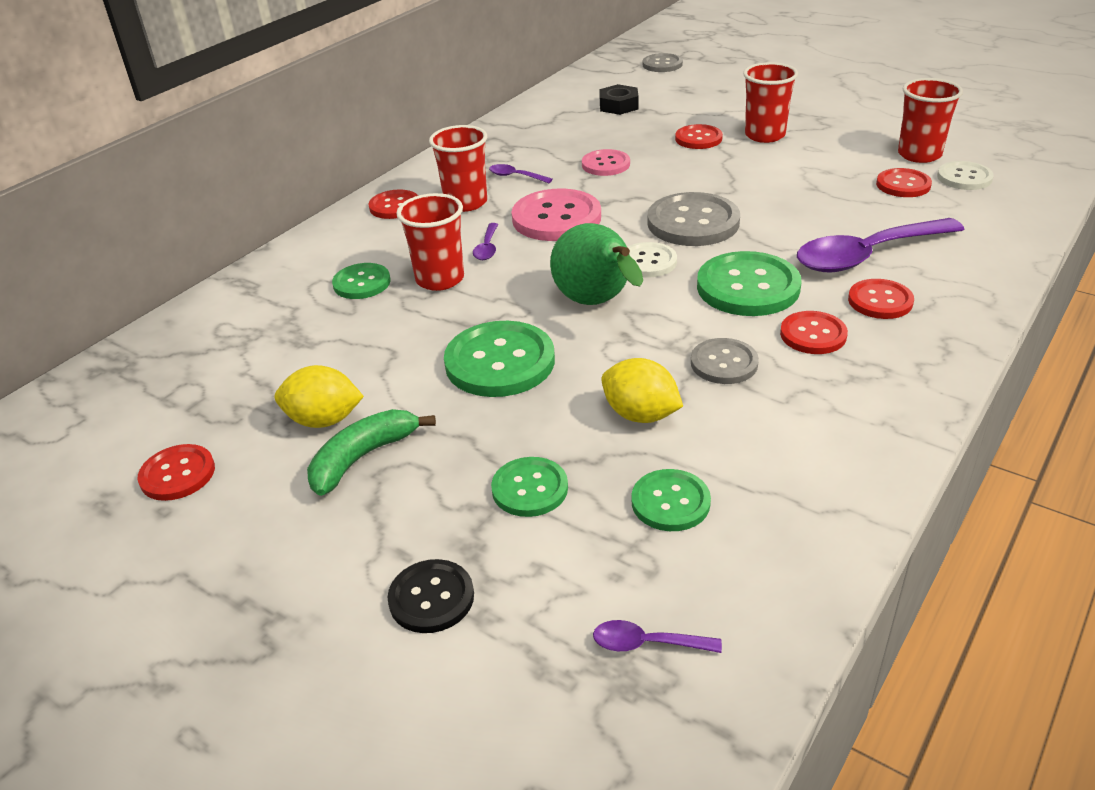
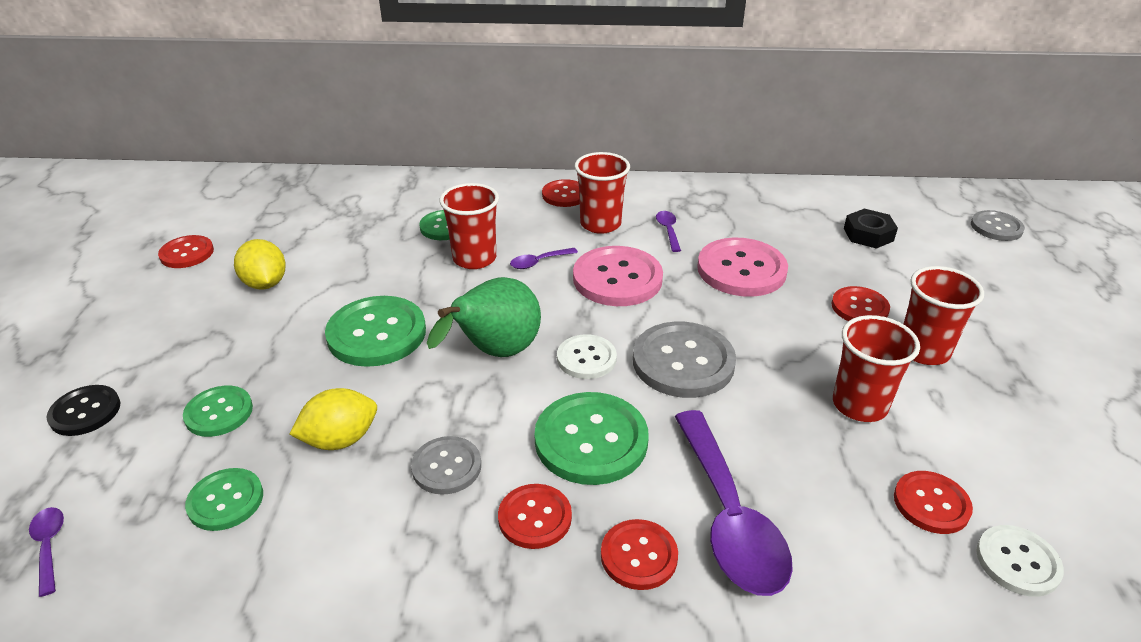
camera: 55 degrees right, 0 degrees up
green banana [307,409,436,496] -> none
pink button [582,149,630,176] -> pink button [697,238,788,297], size x1.69
yellow lemon [601,358,683,423] -> yellow lemon turned 60 degrees clockwise [289,388,377,450]
purple spoon [797,218,965,273] -> purple spoon turned 135 degrees counterclockwise [675,410,793,596]
red cup [898,78,963,163] -> red cup moved to [833,315,920,422]

